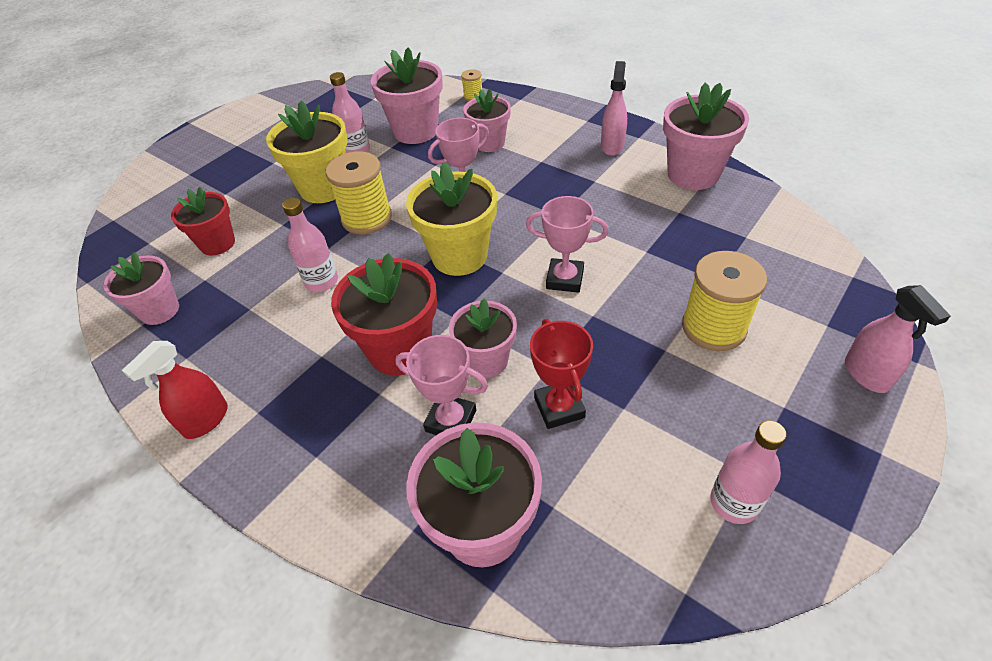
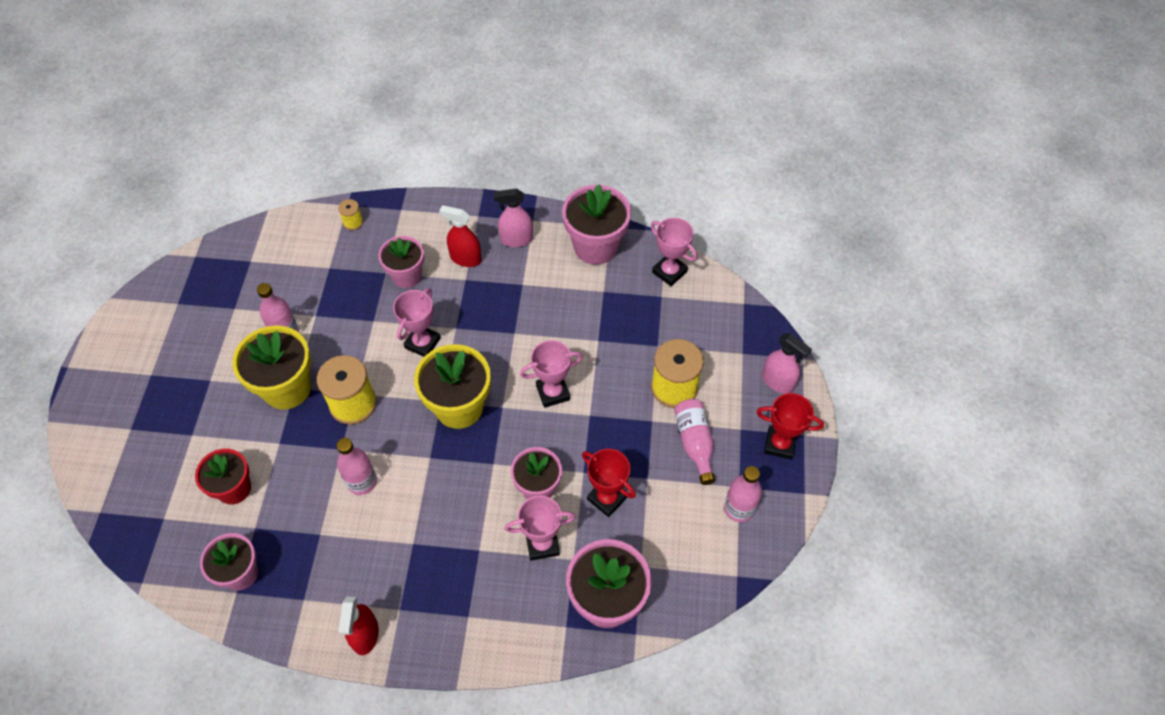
camera: 35 degrees left, 10 degrees up
red flower pot [331,253,437,376] -> none
pink flower pot [371,47,443,144] -> none
pink spray bottle [601,61,627,156] -> pink spray bottle turned 75 degrees counterclockwise [494,189,533,247]
none -> red spray bottle [439,205,482,267]
none -> pink trophy [651,218,697,286]
none -> pink bottle [674,399,715,485]
none -> red trophy [756,393,824,460]

